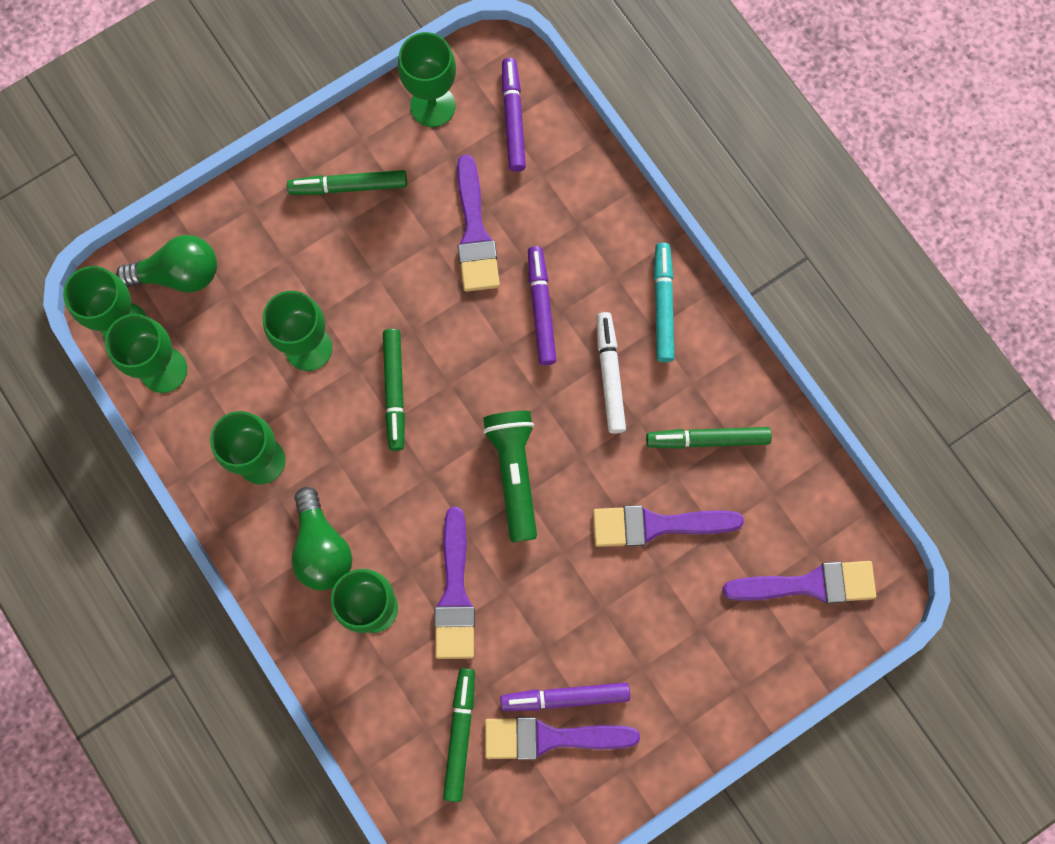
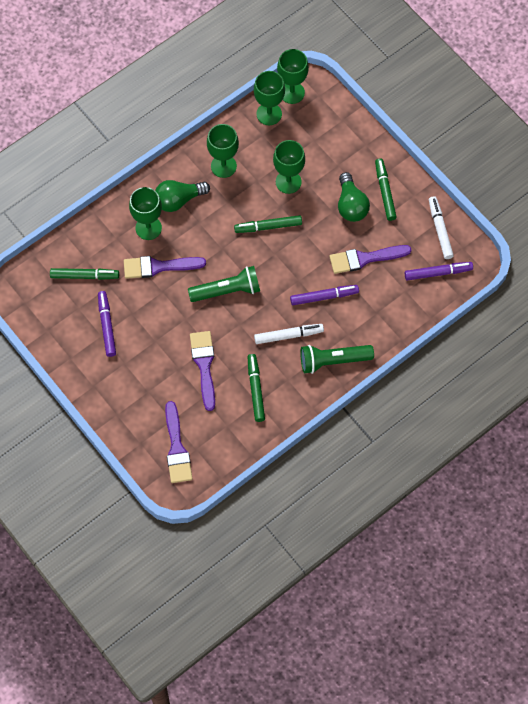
camera: 85 degrees right, 10 degrees down
green light bulb [116,235,217,293] -> green light bulb moved to [338,172,370,222]
green goblet [398,32,456,127] -> white marker [429,196,454,259]
purple brush [485,717,640,760] -> none
turquoise marker [654,243,674,362] -> green flashlight [300,345,374,374]

